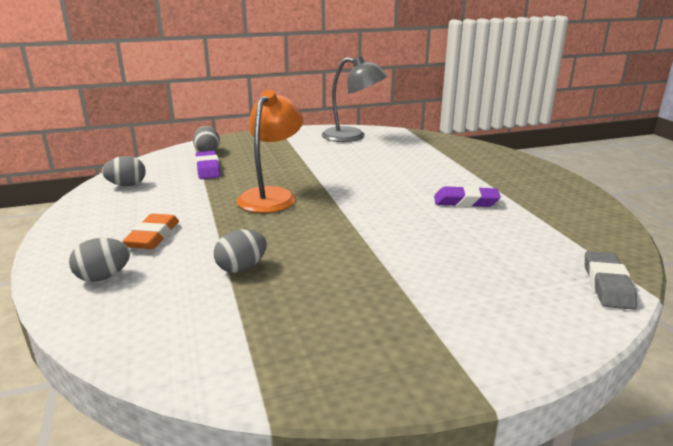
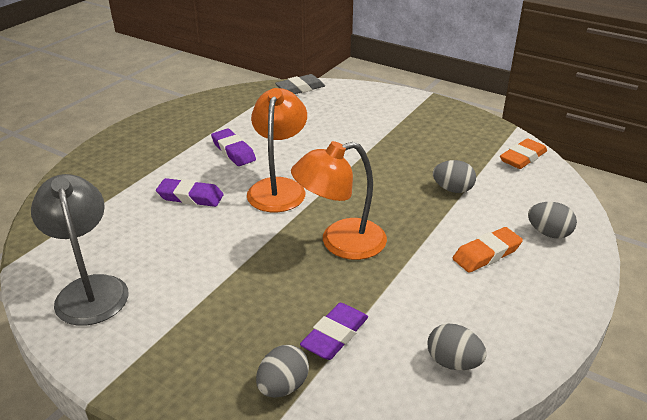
camera: 130 degrees left, 10 degrees up
none -> purple eraser [156,178,224,207]
none -> orange lamp [247,88,307,212]
none -> orange eraser [500,138,547,169]

